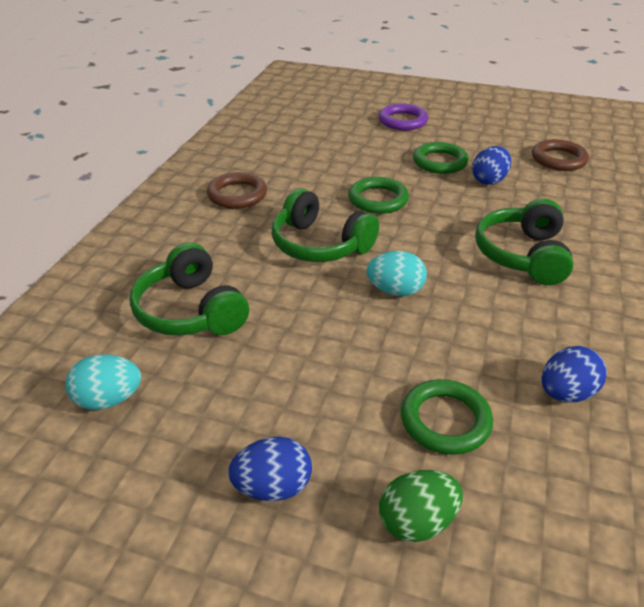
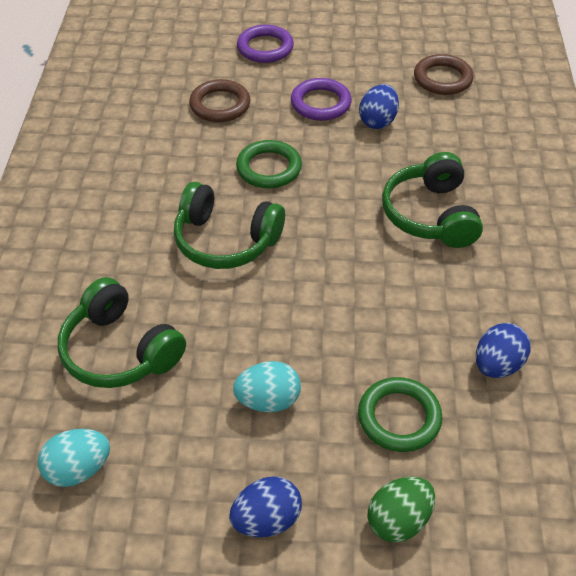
camera: 15 degrees left, 10 degrees up
brown ring [207,172,267,209] -> brown ring moved to [189,79,251,122]
turquoise egg [366,251,427,296] -> turquoise egg moved to [233,361,301,412]
green ring [413,142,469,174] -> purple ring [291,78,352,121]

